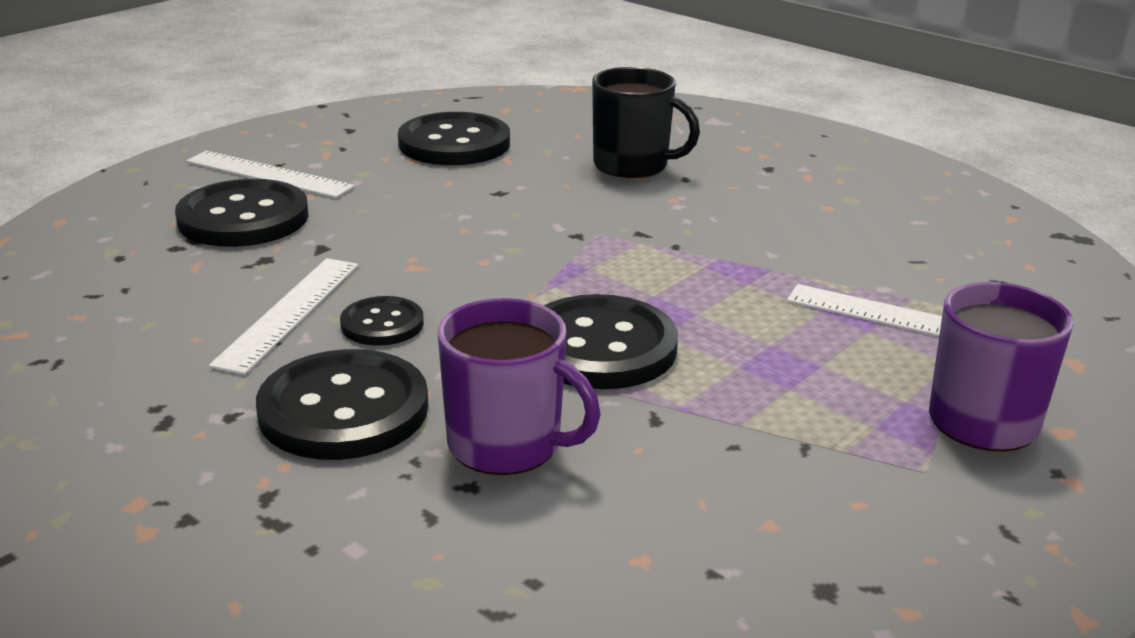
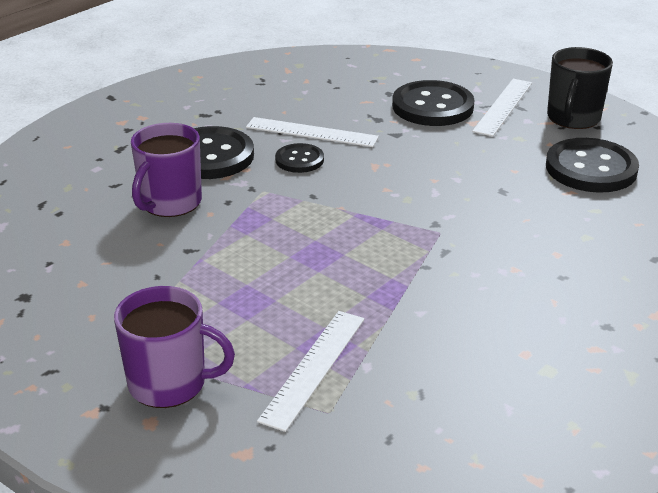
camera: 90 degrees right, 5 degrees up
black button [544,294,678,389] -> none
black mug [592,67,700,178] -> black mug moved to [547,47,613,129]

